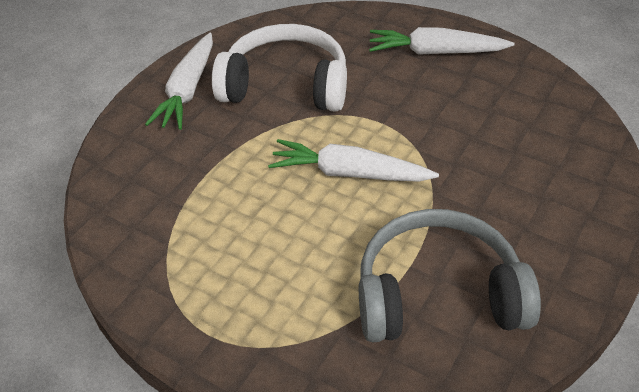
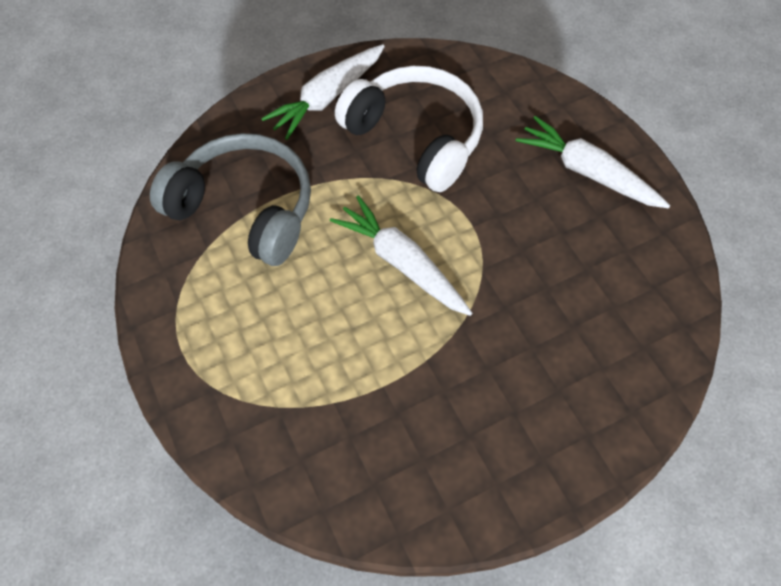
camera: 30 degrees right, 15 degrees up
grey headphones [359,209,541,342] -> grey headphones moved to [150,133,311,266]

